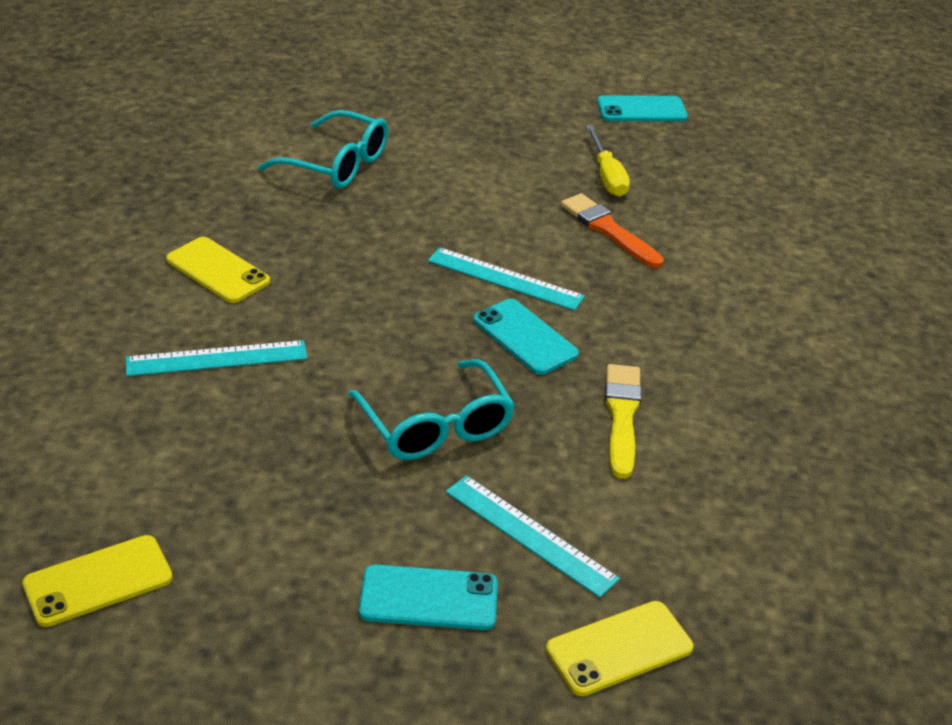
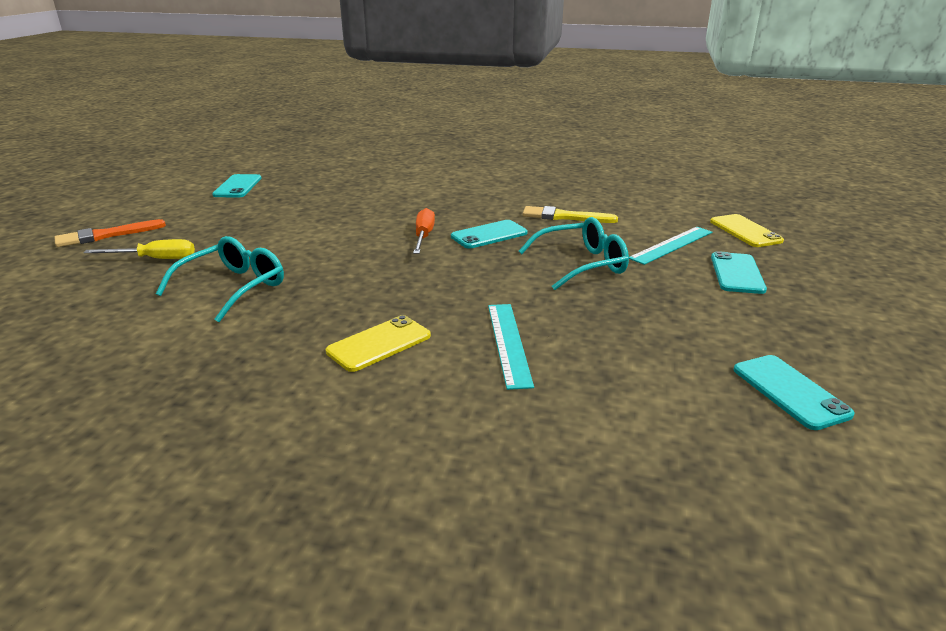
camera: 80 degrees left, 10 degrees down
yellow phone [22,535,172,627] -> turquoise phone [733,355,855,430]
turquoise ruler [428,247,585,311] -> orange screwdriver [413,208,435,254]
orange brush [561,193,664,268] -> orange brush moved to [54,219,166,247]
yellow screwdriver [586,125,630,197] -> yellow screwdriver moved to [84,239,195,259]

